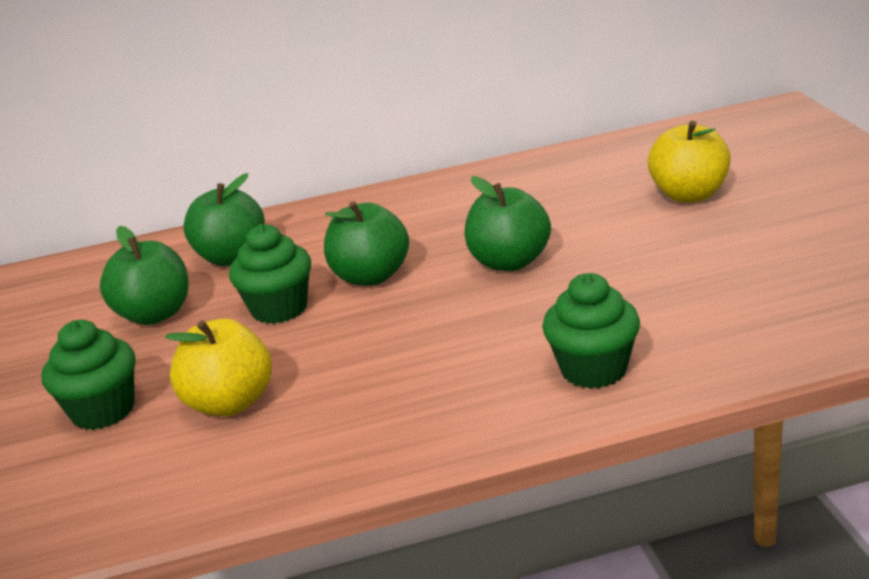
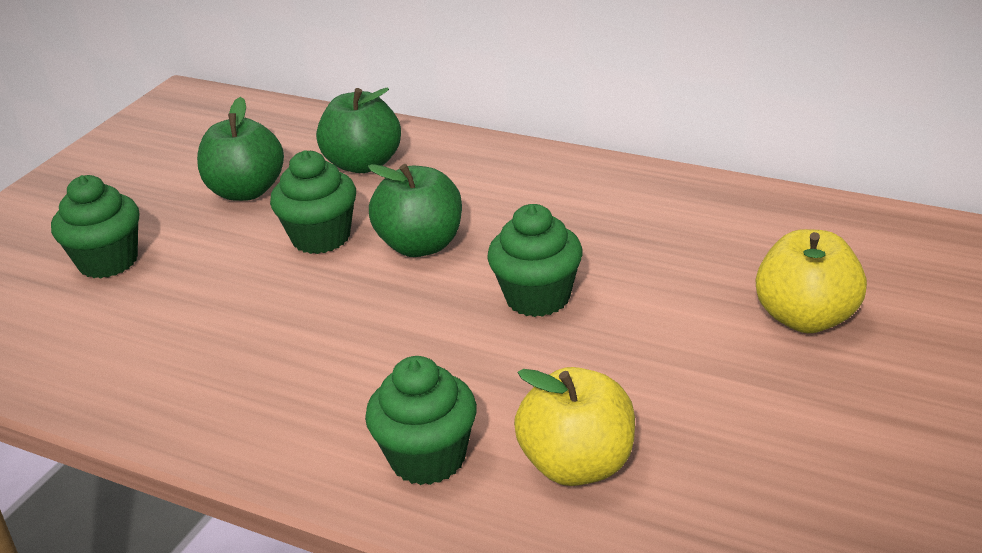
camera: 40 degrees right, 5 degrees up
yellow apple [165,318,272,416] -> yellow apple moved to [514,367,635,486]
green apple [465,176,551,271] -> green cupcake [487,204,583,317]

